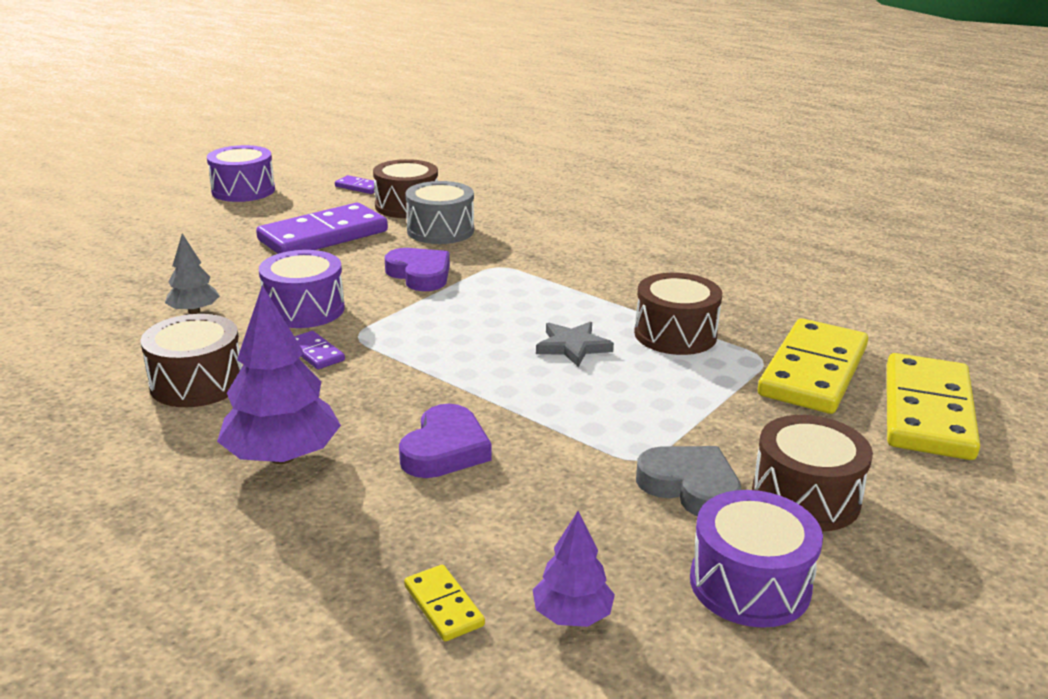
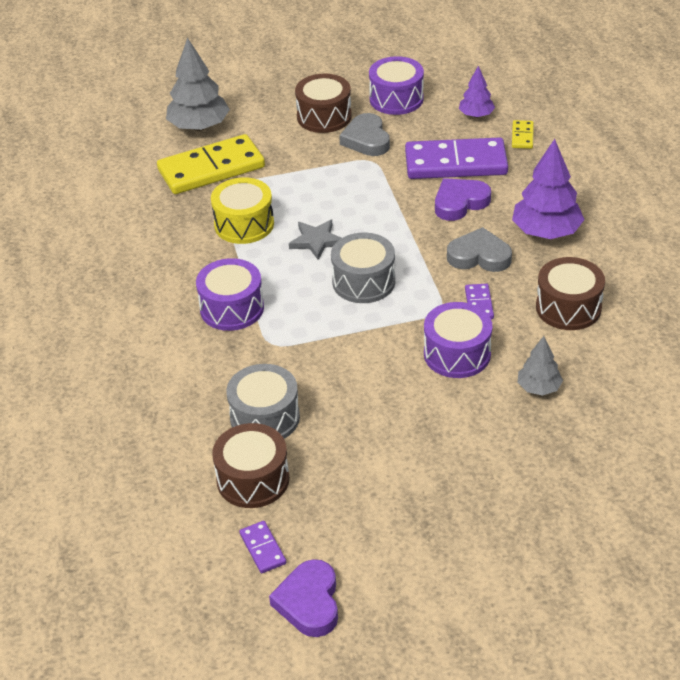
camera: 140 degrees left, 15 degrees up
purple drum [207,145,275,202] -> purple drum moved to [196,258,264,331]
purple domino [256,203,388,254] -> purple domino moved to [405,137,508,179]
purple heart [385,248,450,291] -> purple heart moved to [269,559,338,637]
brown drum [634,273,722,355] -> yellow drum [211,177,274,244]
yellow domino [887,353,980,460] -> grey tree [166,37,230,131]
none -> grey drum [331,233,395,303]
none -> grey heart [447,227,512,272]

